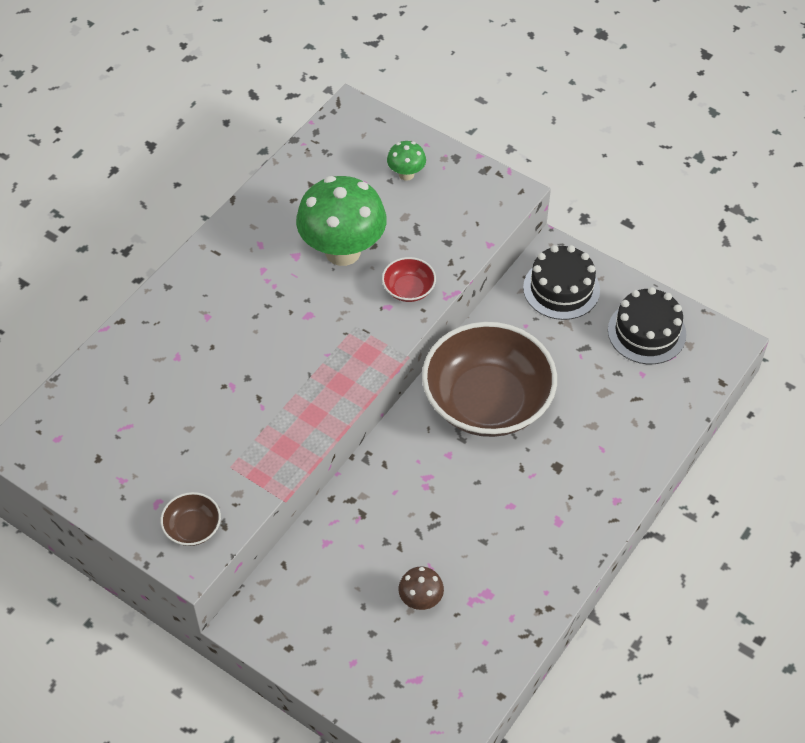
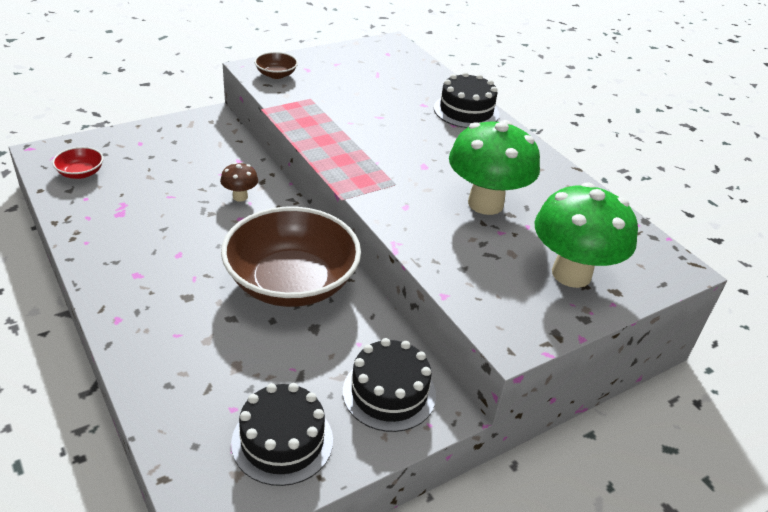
camera: 110 degrees right, 15 degrees down
red bowl [382,257,436,302] -> red bowl moved to [52,147,104,179]
green mushroom [387,141,426,181] -> green mushroom [534,182,638,288], size x2.19
brown mushroom [398,567,444,610] -> brown mushroom moved to [220,162,258,202]
none -> black cake [434,72,499,128]

